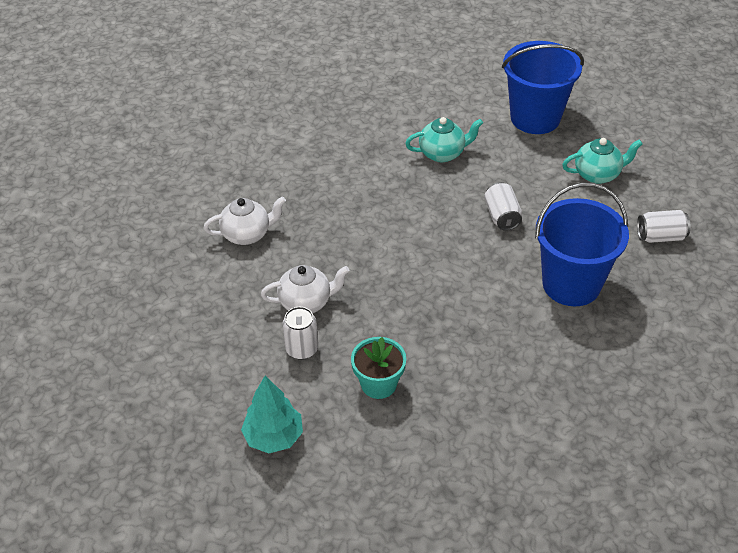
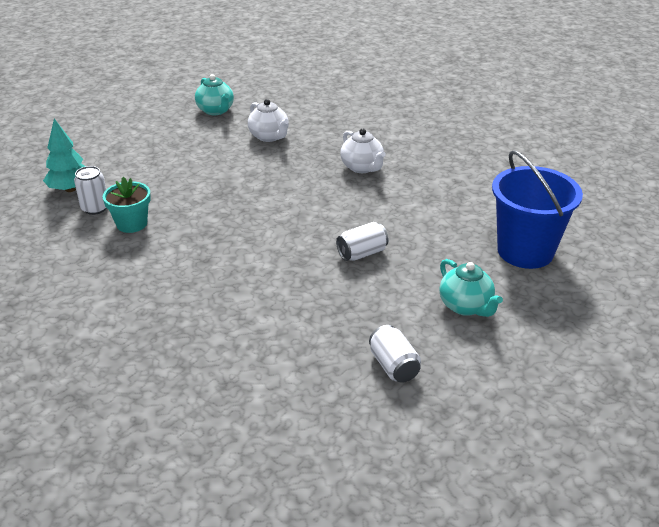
camera: 70 degrees right, 10 degrees down
white teapot [261,265,350,313] -> white teapot moved to [340,128,386,173]
white can [282,307,318,360] -> white can moved to [74,166,106,215]
turquoise teapot [405,117,483,162] -> turquoise teapot moved to [195,74,234,115]
blue bucket [535,183,629,306] -> none

